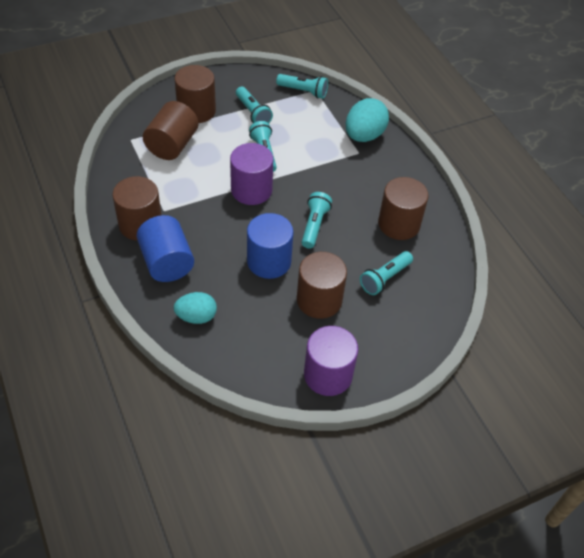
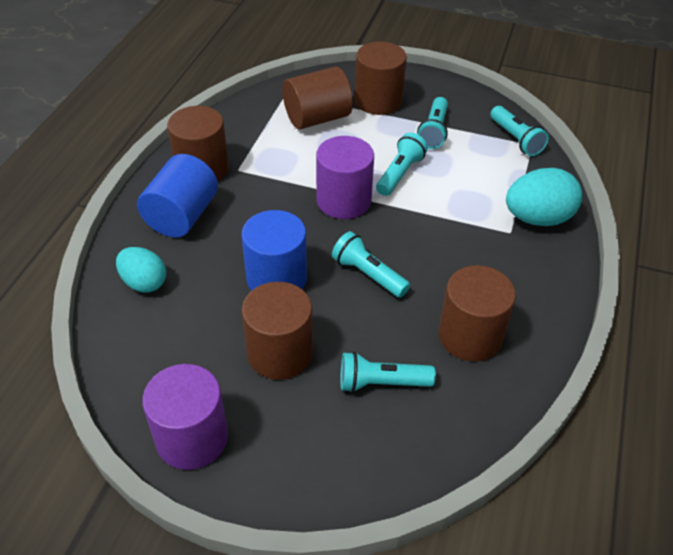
camera: 45 degrees right, 5 degrees down
turquoise flashlight [302,192,332,249] -> turquoise flashlight turned 105 degrees counterclockwise [332,231,410,298]

